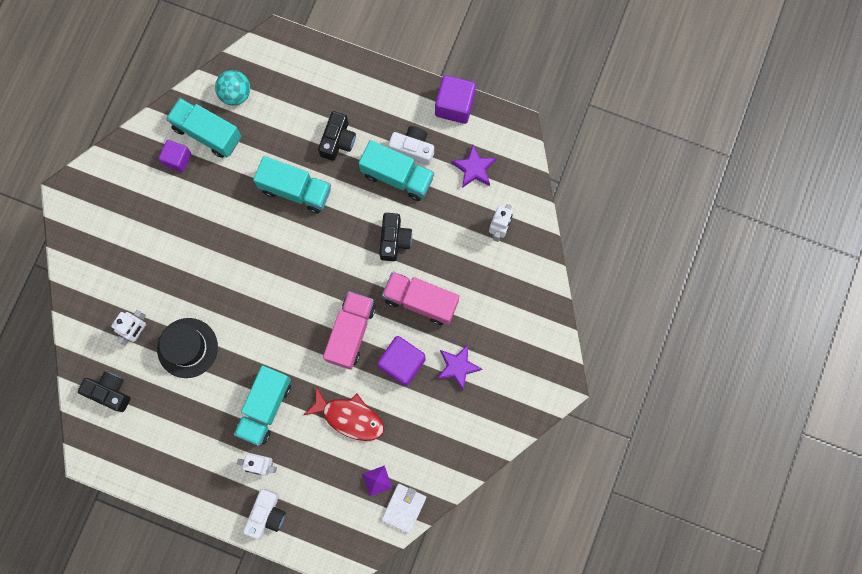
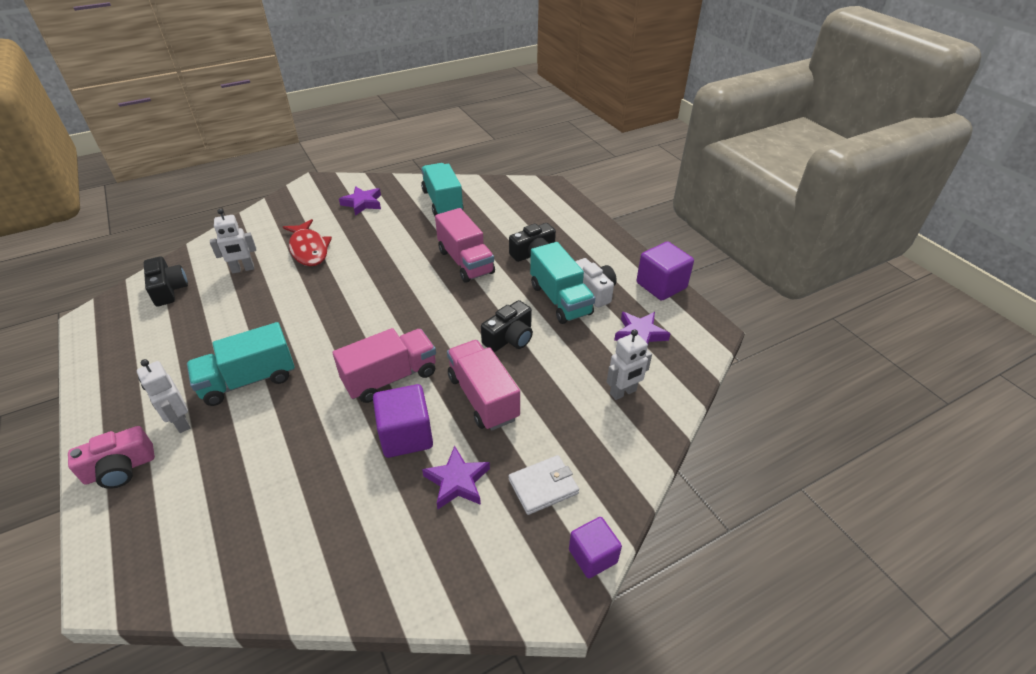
camera: 40 degrees right, 35 degrees down
black hat [157,318,218,378] -> none
purple cube [159,140,191,172] -> purple cube moved to [569,517,622,578]
turquoise ball [215,70,250,106] -> none
white camera [243,489,286,539] -> pink camera [68,426,155,489]
turquoise truck [253,156,331,213] -> pink truck [435,208,495,283]
red fish [304,387,384,441] -> red fish moved to [283,219,332,266]
purple pyramid [362,465,392,496] -> none
white wallet [381,484,426,534] -> white wallet moved to [509,455,579,515]
none -> purple star [339,186,381,216]

